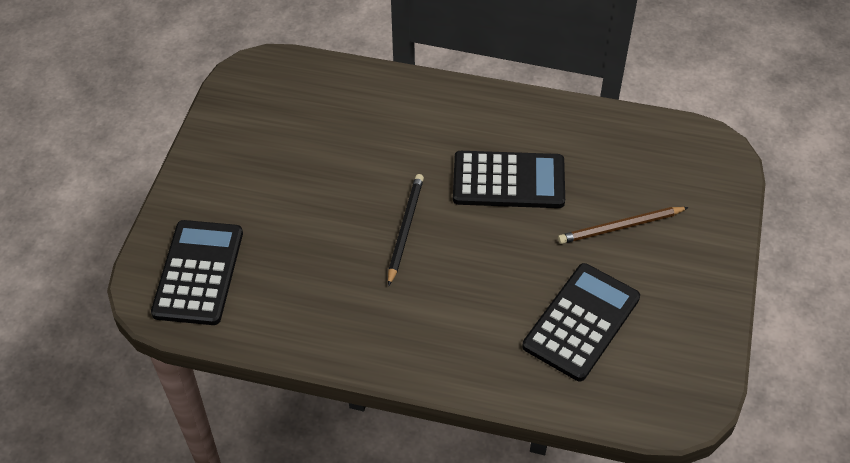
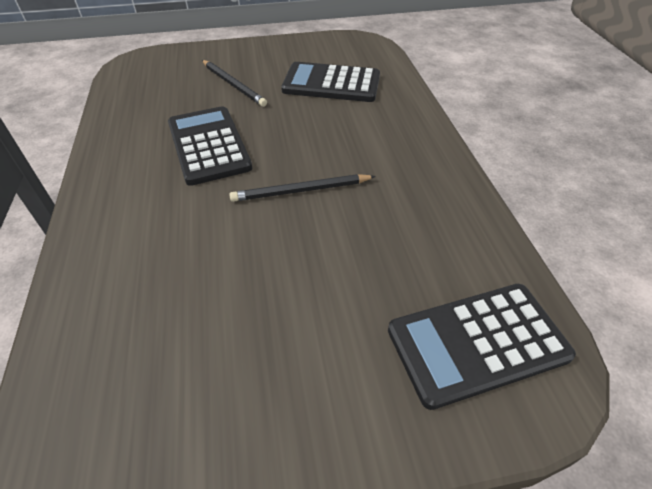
camera: 115 degrees left, 5 degrees down
brown pencil [558,207,689,244] -> black pencil [202,60,267,107]

